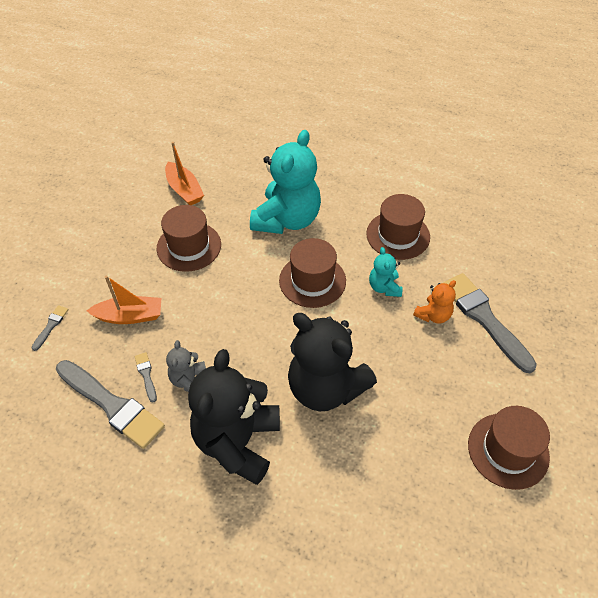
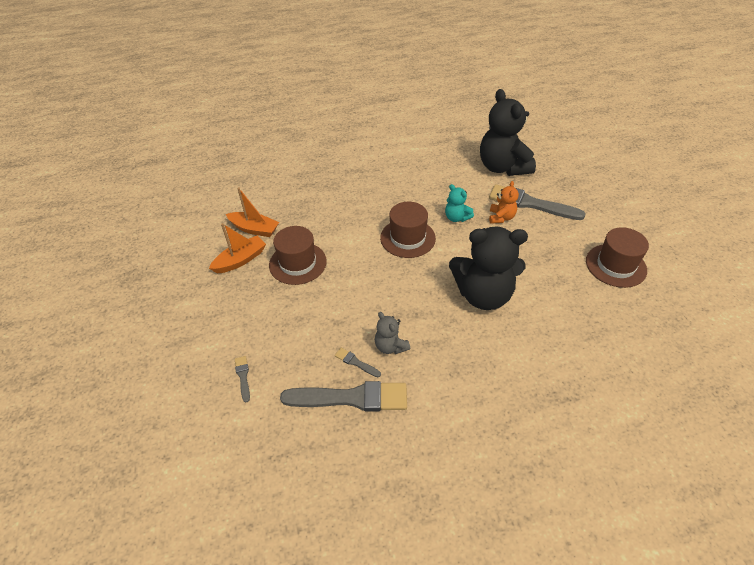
camera: 35 degrees left, 5 degrees down
orange boat [87,276,161,324] -> orange boat moved to [209,223,266,273]
black teddy bear [188,349,280,485] -> black teddy bear moved to [480,89,536,176]
turquoise teddy bear [250,130,321,234] -> none
brown hat [366,194,430,260] -> none

